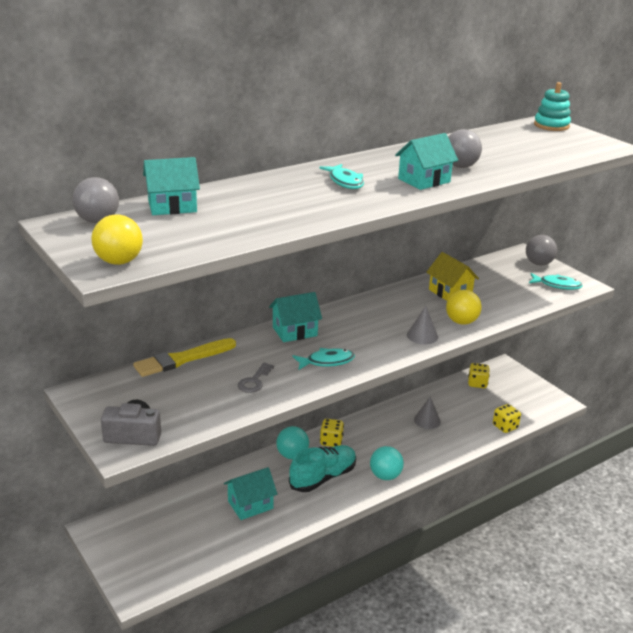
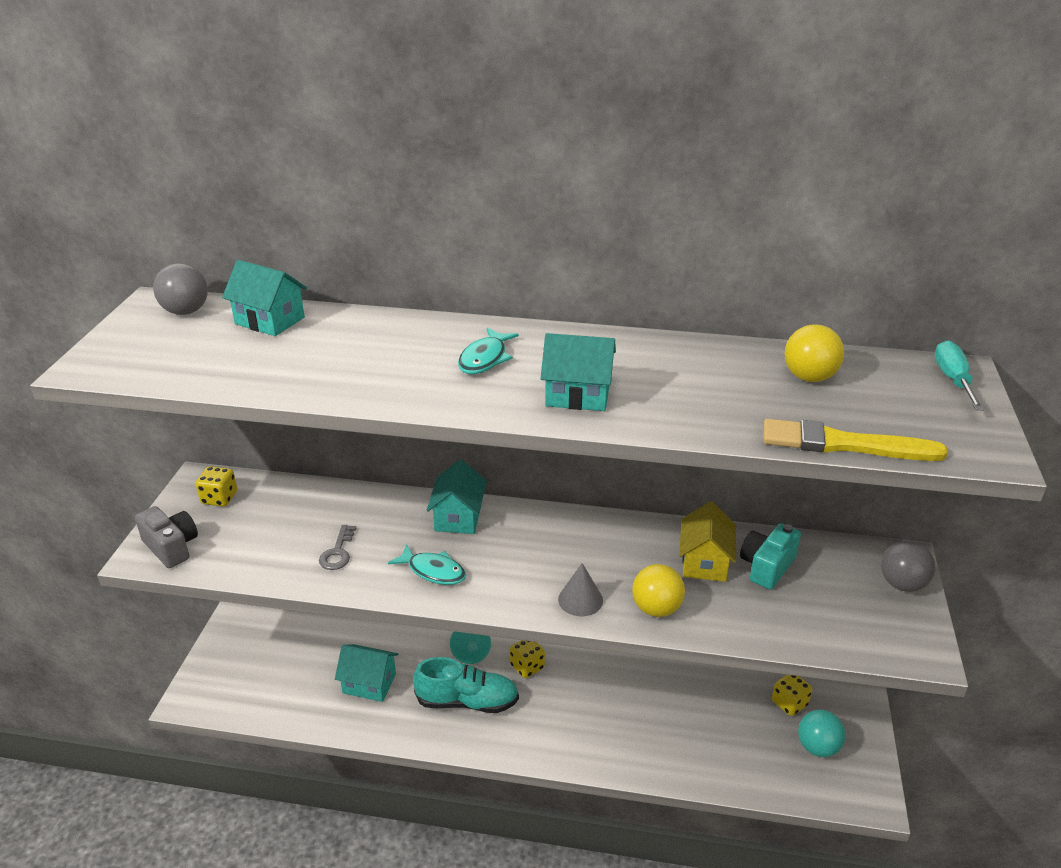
camera: 45 degrees right, 5 degrees up
yellow ball [91,214,143,265] -> yellow ball moved to [784,325,844,382]
yellow brush [133,338,236,377] -> yellow brush moved to [763,419,948,461]
grey key [238,363,274,393] -> grey key turned 60 degrees counterclockwise [319,525,356,570]
turquoise house [269,292,322,342] -> turquoise house turned 75 degrees clockwise [427,459,487,534]
turquoise ball [370,446,404,480] -> turquoise ball moved to [798,710,846,757]
grey cone [414,396,441,429] -> none
grey ball [448,129,482,168] -> none
yellow dice [493,404,521,433] -> yellow dice moved to [196,466,237,507]
turquoise fish [529,273,583,290] -> none
turquoise stacking toy [534,82,571,131] -> turquoise screwdriver [934,340,984,410]
none -> turquoise camera [740,523,801,589]

